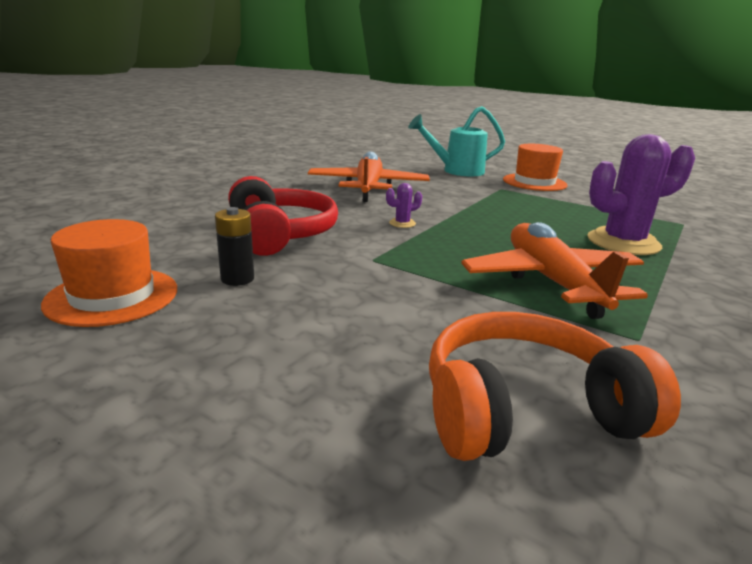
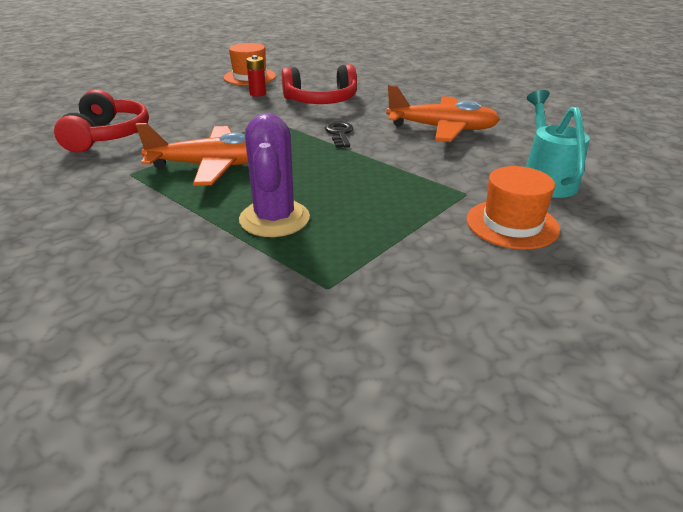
camera: 100 degrees right, 10 degrees up
black battery [215,207,254,286] -> red battery [246,55,266,97]
purple cactus [386,183,422,228] -> black key [325,122,353,147]
orange headphones [429,312,681,461] -> red headphones [54,89,149,152]

